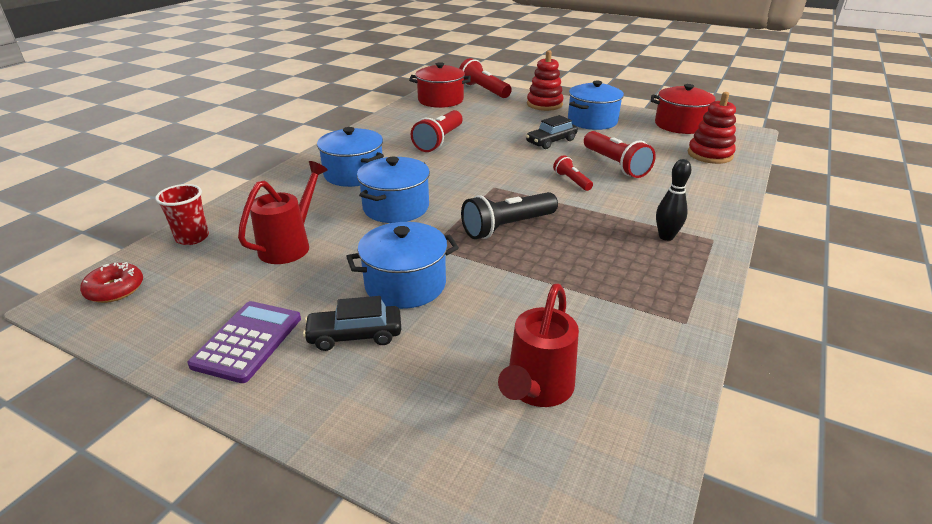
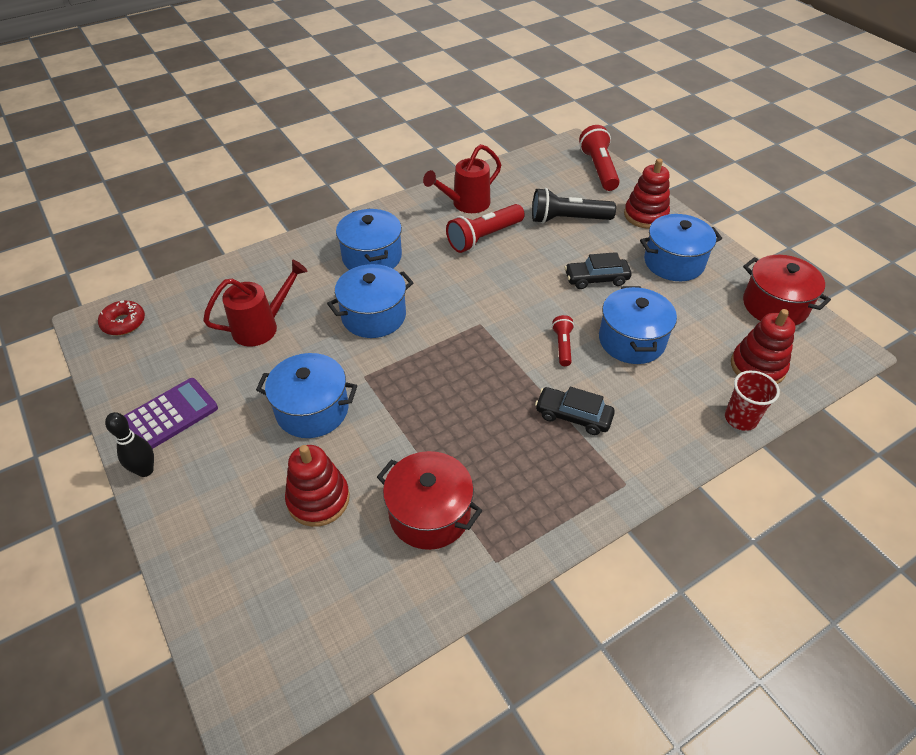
camera: 30 degrees right, 15 degrees up
red cup [155,184,209,245] -> red cup moved to [725,370,780,431]
black car [303,296,401,351] -> black car moved to [535,387,615,435]
red pot [409,62,471,108] -> red pot moved to [377,451,482,550]
black flashlight [461,192,558,239] -> black flashlight moved to [532,188,616,224]
red watering can [498,283,579,407] -> red watering can moved to [423,144,501,213]
red flashlight [584,131,656,178] -> blue pot [599,286,677,364]
black bowling pin [656,159,691,241] -> black bowling pin moved to [105,412,154,477]
none -> red stacking toy [285,445,350,527]

